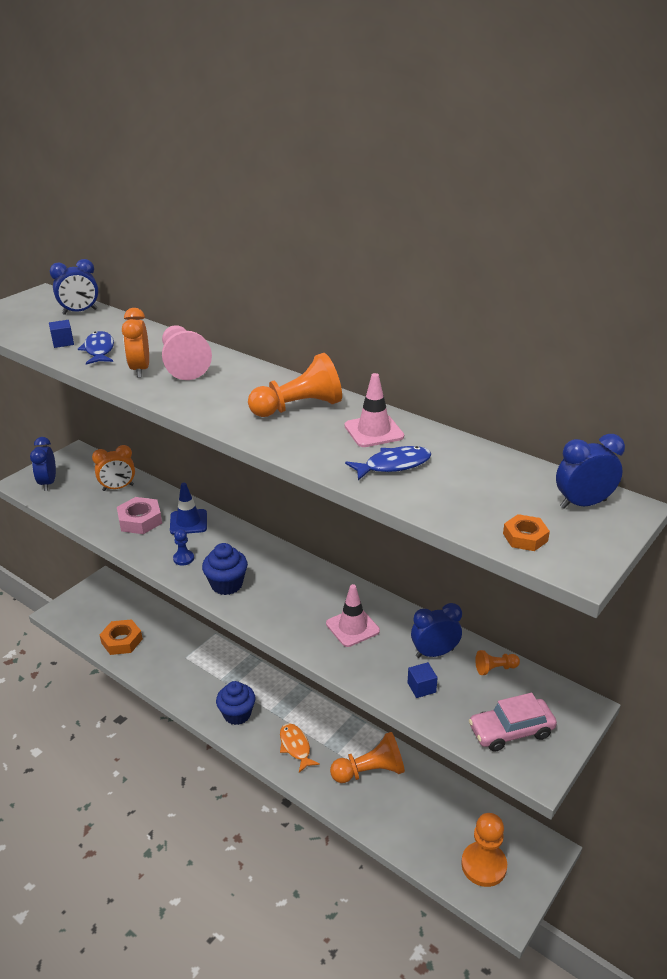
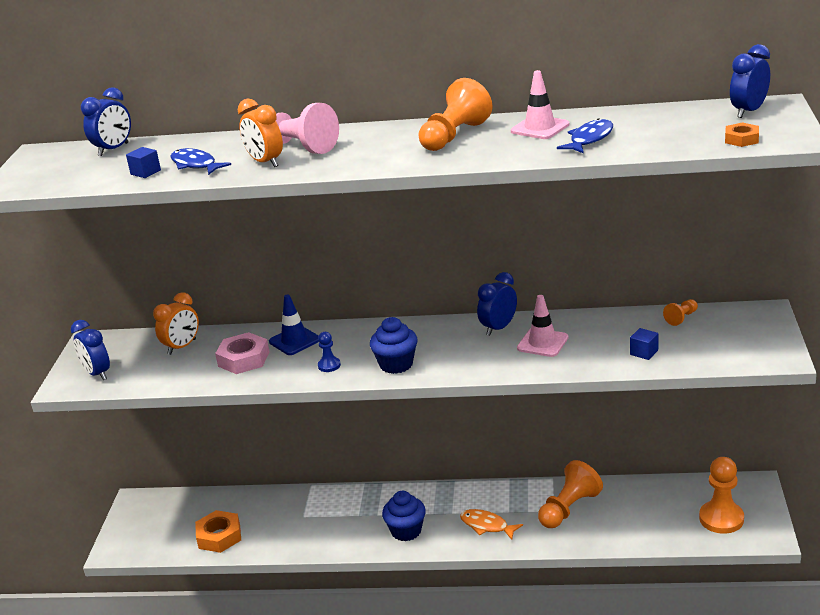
camera: 30 degrees left, 5 degrees down
blue clock [411,603,462,658] -> blue clock moved to [477,272,517,336]
pink car [469,693,557,752] -> none

